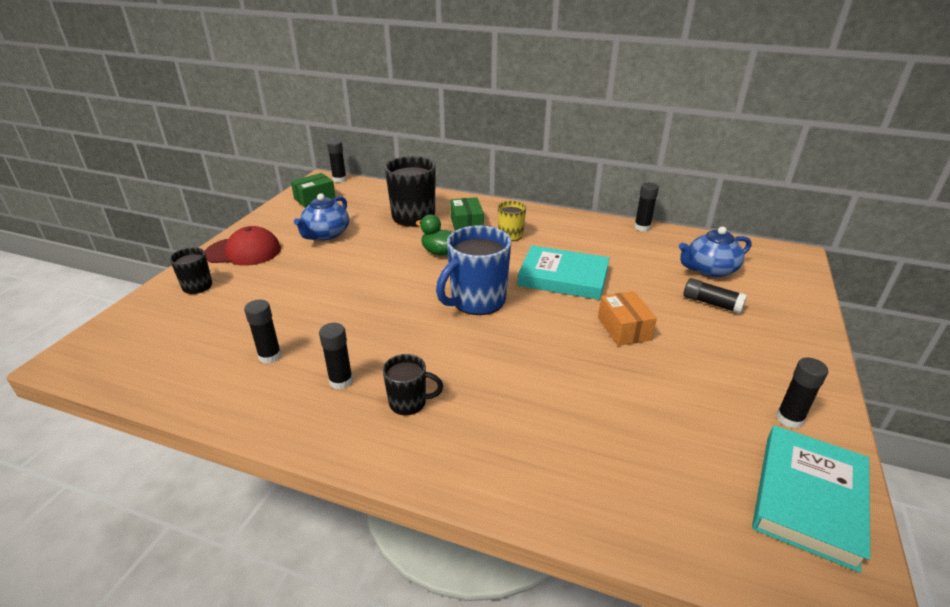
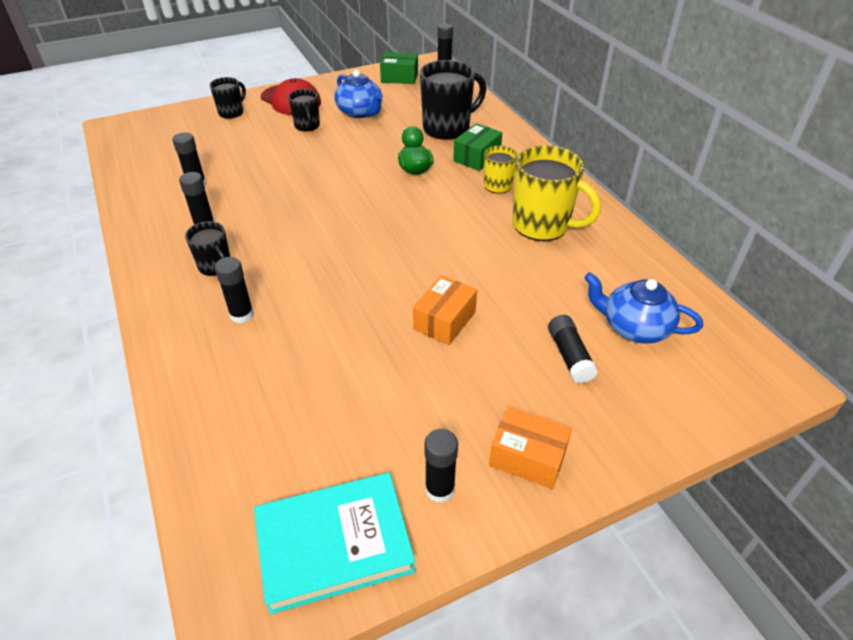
camera: 45 degrees right, 10 degrees up
blue teapot [294,193,349,240] -> blue teapot turned 105 degrees counterclockwise [335,70,383,118]
blue mug [436,226,511,315] -> none
turquoise book [517,245,610,300] -> none
black glue stick [634,183,659,231] -> black glue stick moved to [214,257,254,323]
none -> black mug [288,89,320,132]
none -> orange box [489,406,572,489]
none -> yellow mug [513,145,601,241]

